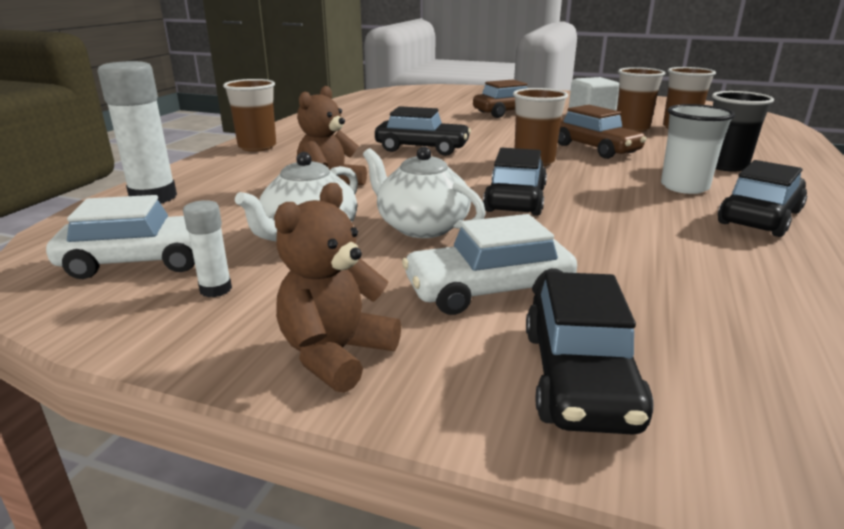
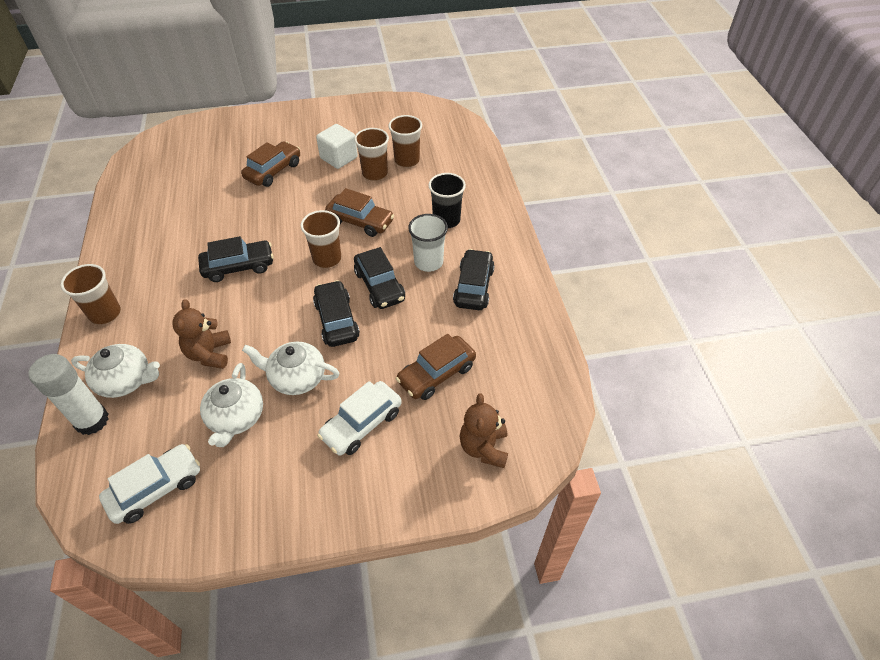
camera: 30 degrees left, 25 degrees up
white glue stick [183,200,232,297] -> none
brown teddy bear [274,183,401,393] -> brown teddy bear moved to [460,393,508,468]
black car [526,272,654,435] -> black car moved to [354,247,405,309]
none -> white teapot [71,344,160,398]
none -> brown car [396,334,476,400]

